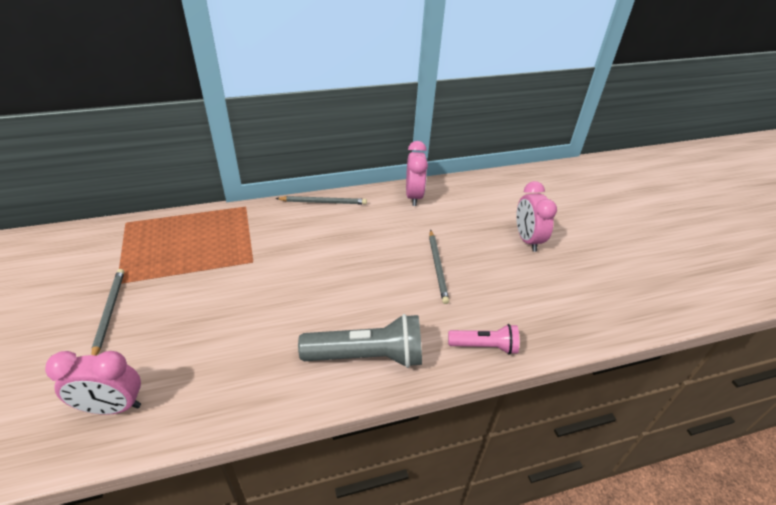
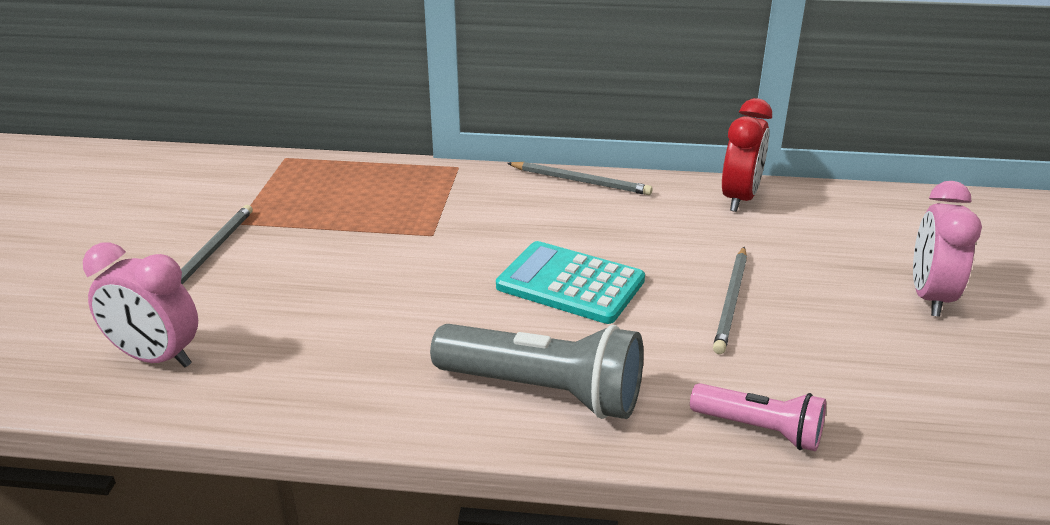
camera: 25 degrees right, 10 degrees down
pink clock [406,141,428,206] -> red clock [722,98,772,212]
none -> turquoise calculator [496,241,645,324]

